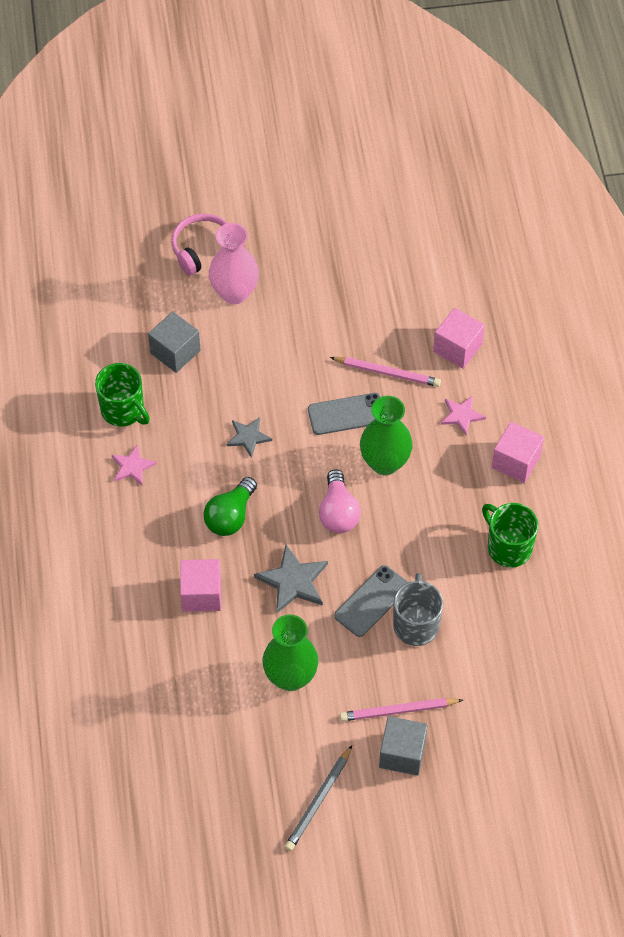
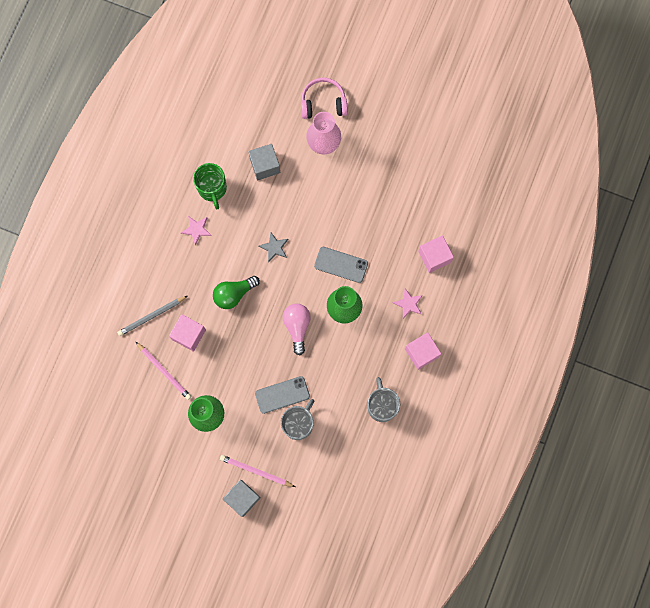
camera: 30 degrees right, 20 degrees up
grey star [254,545,328,614] -> none
grey pencil [285,745,352,851] -> grey pencil moved to [117,296,187,336]
pink light bulb [319,469,361,533] -> pink light bulb turned 150 degrees clockwise [283,304,311,355]
pink pencil [330,357,441,387] -> pink pencil moved to [136,342,192,400]
green mug [482,503,538,568] -> grey mug [367,377,400,422]

